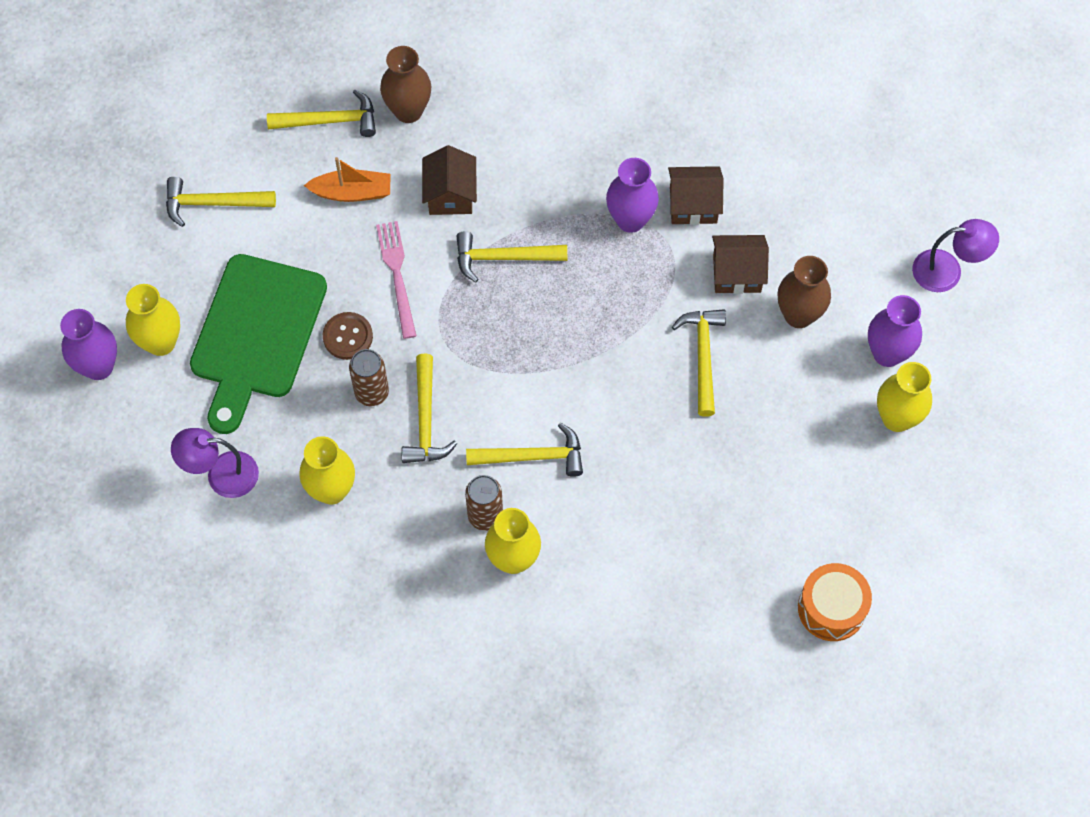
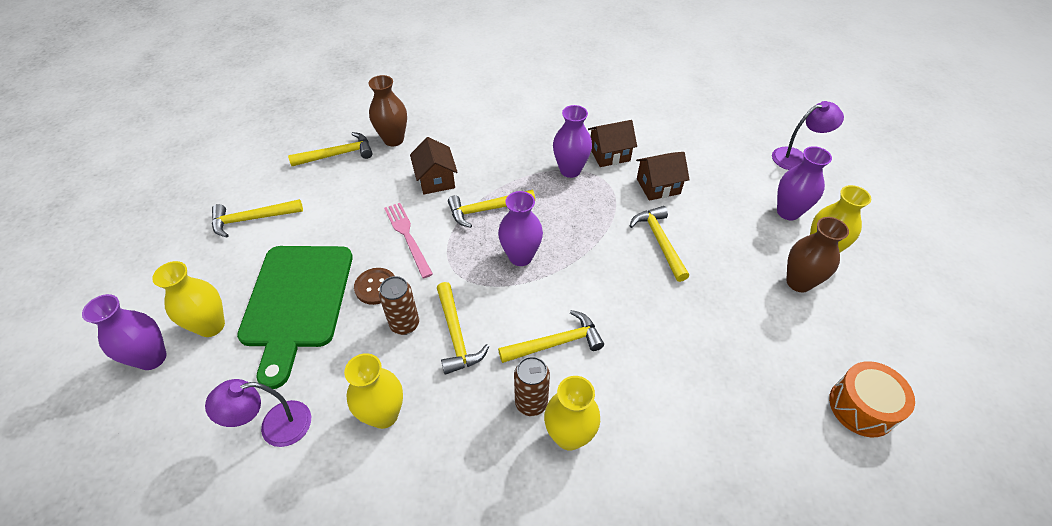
camera: 15 degrees left, 15 degrees down
orange boat [304,157,390,202] -> none
brown vase [777,256,831,328] -> brown vase moved to [786,217,849,292]
none -> purple vase [498,191,543,266]

